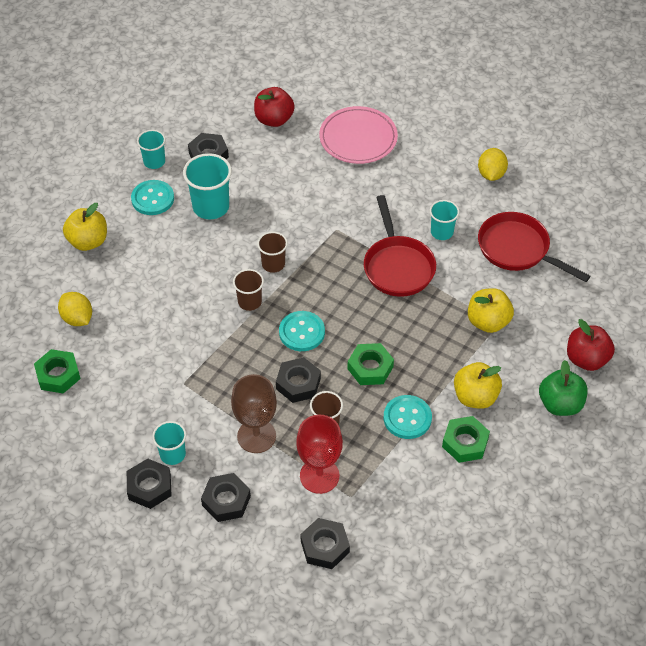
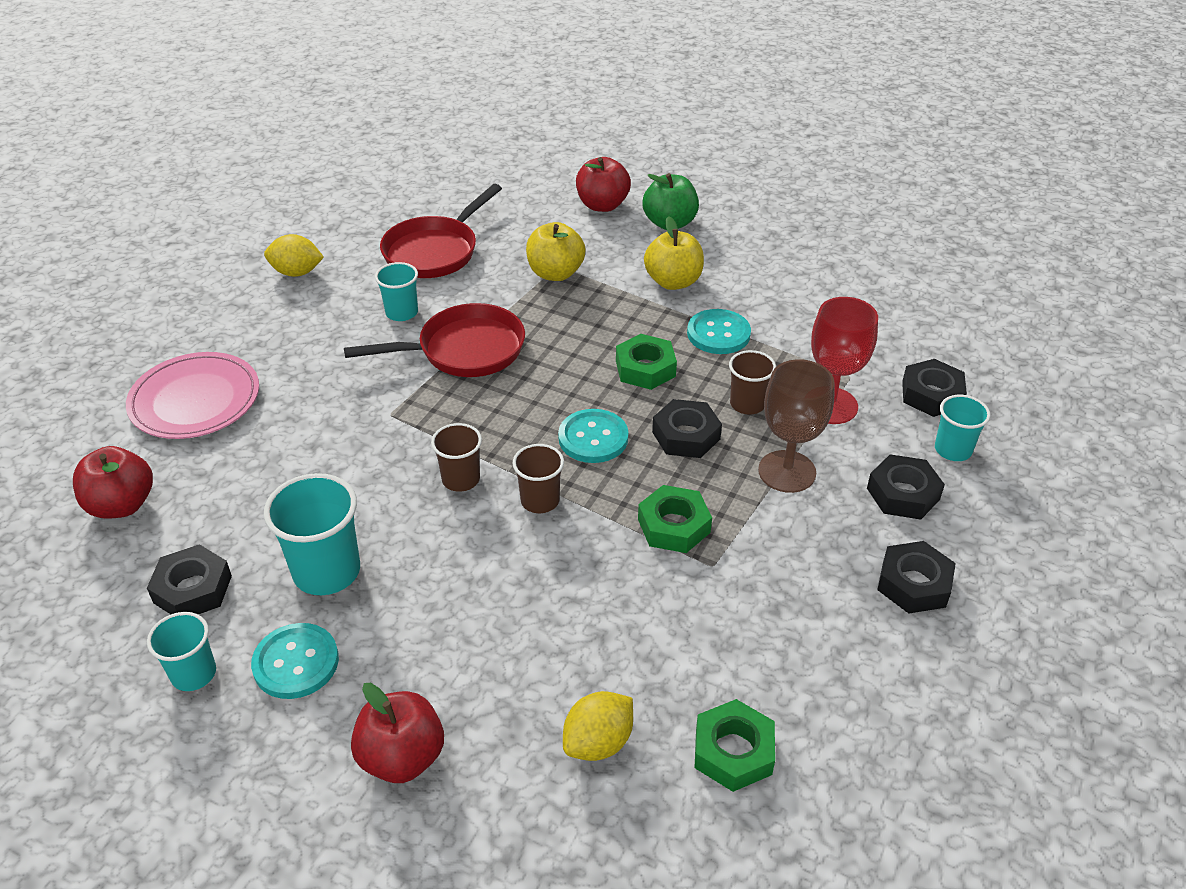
camera: 95 degrees left, 10 degrees down
yellow apple [63,203,107,251] -> red apple [351,683,444,783]
turquoise cup [152,421,186,465] -> turquoise cup moved to [935,395,990,461]
green nut [442,416,490,463] -> green nut moved to [638,485,712,553]

